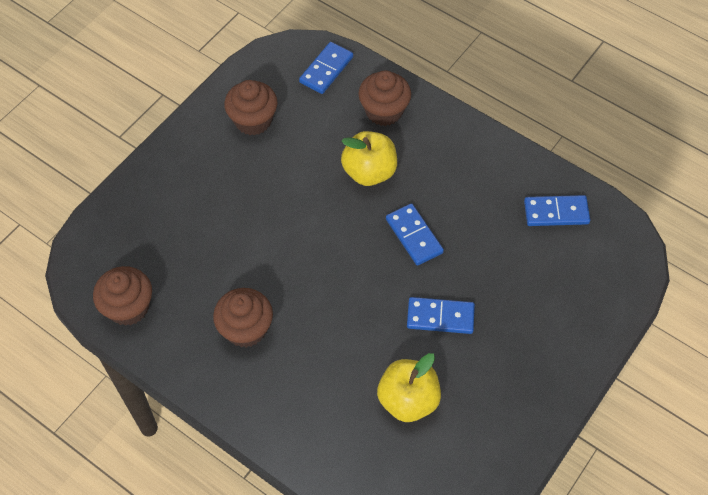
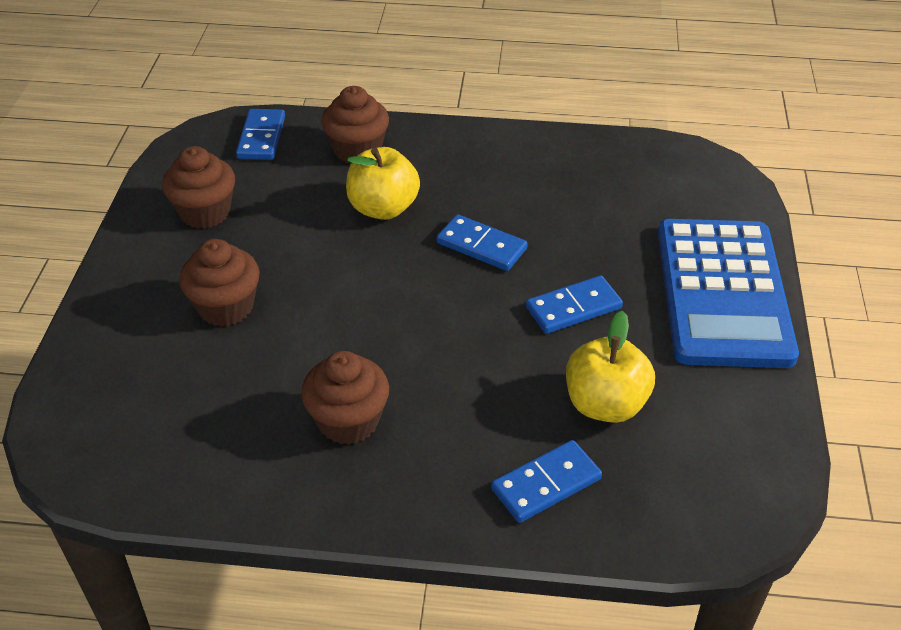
camera: 30 degrees left, 15 degrees down
brown cupcake [93,266,152,326] -> brown cupcake moved to [179,239,260,327]
blue domino [524,195,590,226] -> blue domino moved to [491,440,602,523]
none -> blue calculator [658,219,799,368]

